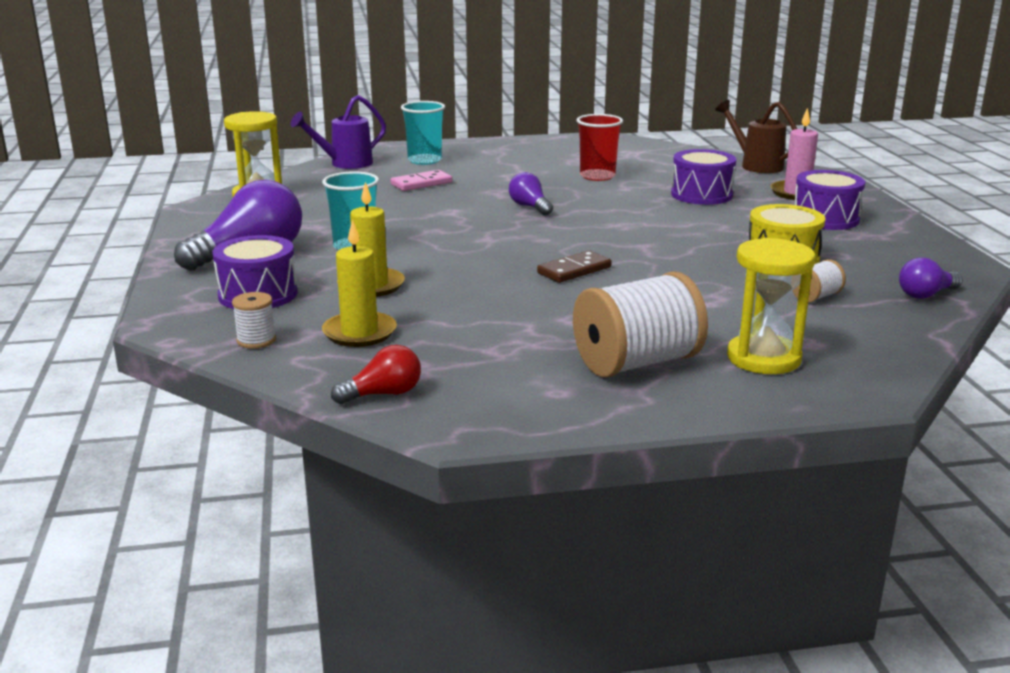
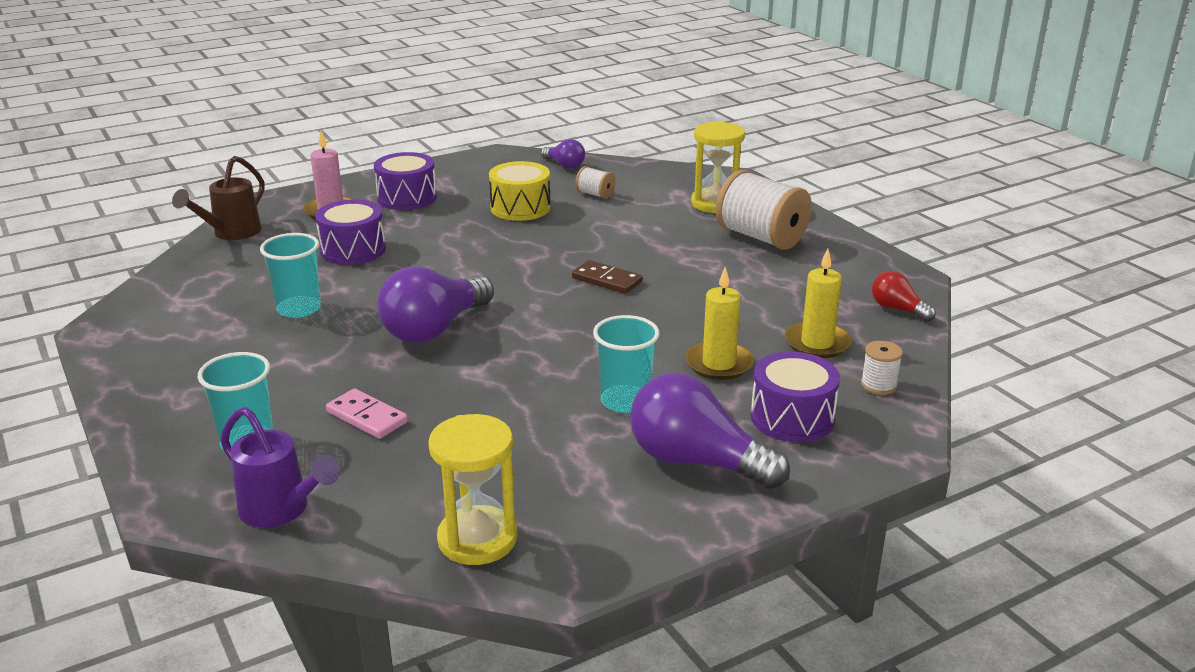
camera: 110 degrees left, 5 degrees up
purple light bulb [509,172,553,215] -> purple light bulb [377,266,494,343], size x1.94
red cup [576,114,623,181] -> turquoise cup [260,233,321,318]

